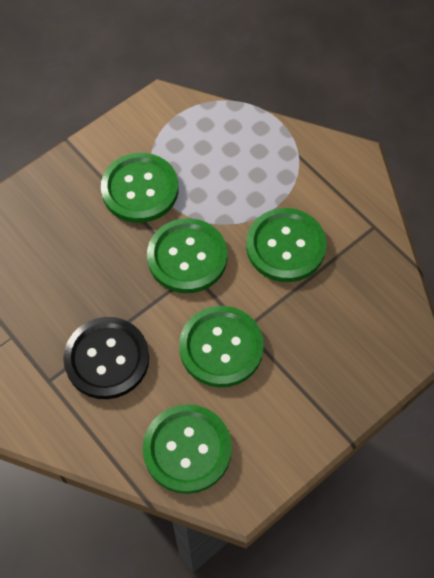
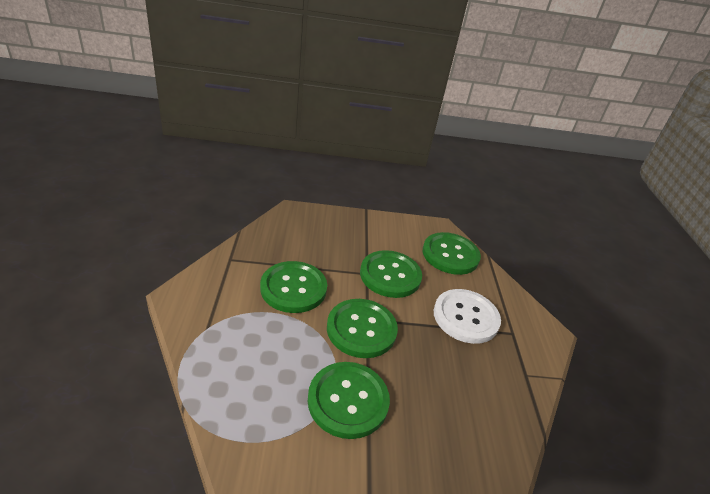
camera: 145 degrees left, 25 degrees down
black button [63,317,149,399] -> white button [434,289,501,344]

